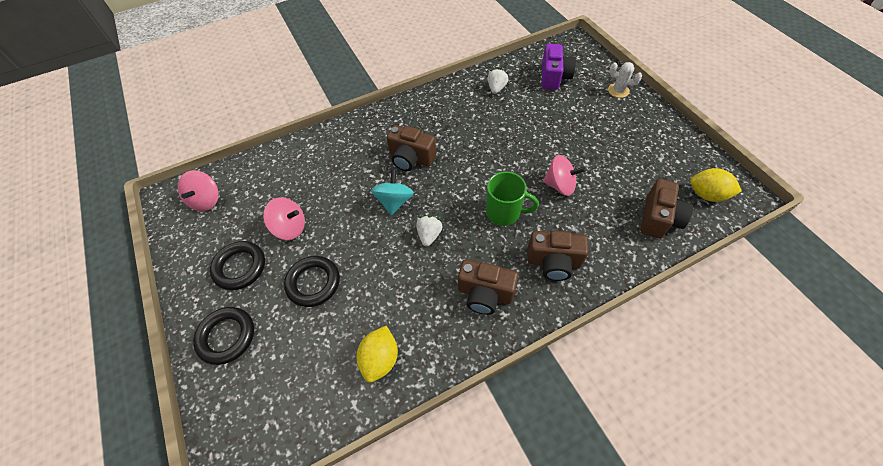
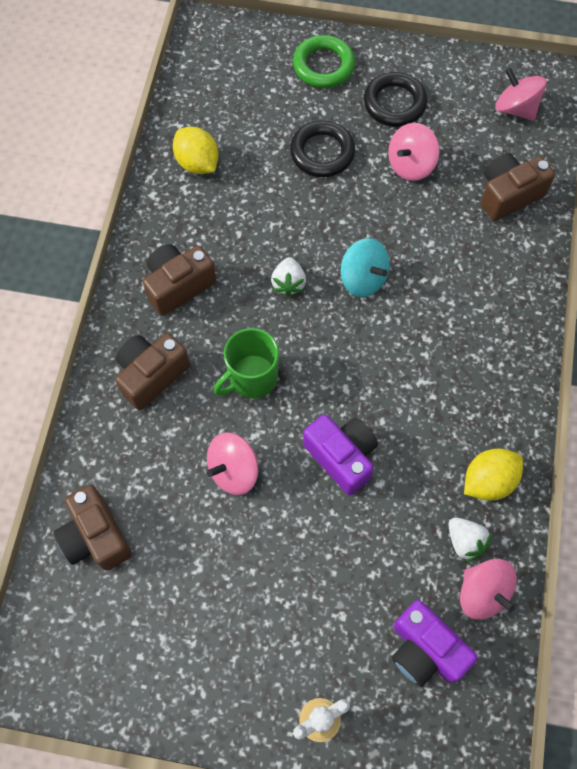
camera: 125 degrees right, 10 degrees up
black ring [193,307,254,365] -> green ring [293,35,355,88]
brown camera [387,125,436,171] -> brown camera moved to [480,153,555,221]
white strawberry [416,216,442,246] -> white strawberry turned 45 degrees clockwise [271,257,306,297]
yellow lemon [690,168,742,202] -> yellow lemon moved to [464,448,523,501]
none -> purple camera [303,415,378,495]
none -> pink spinning top [460,559,517,620]

